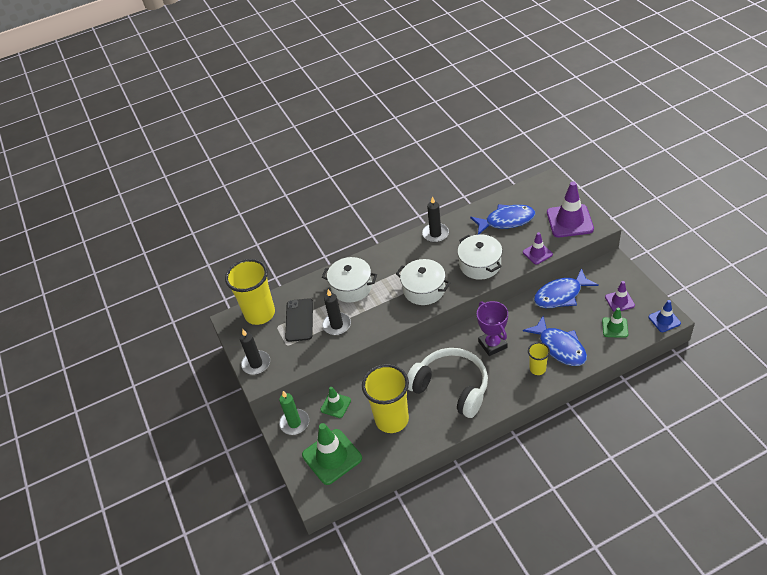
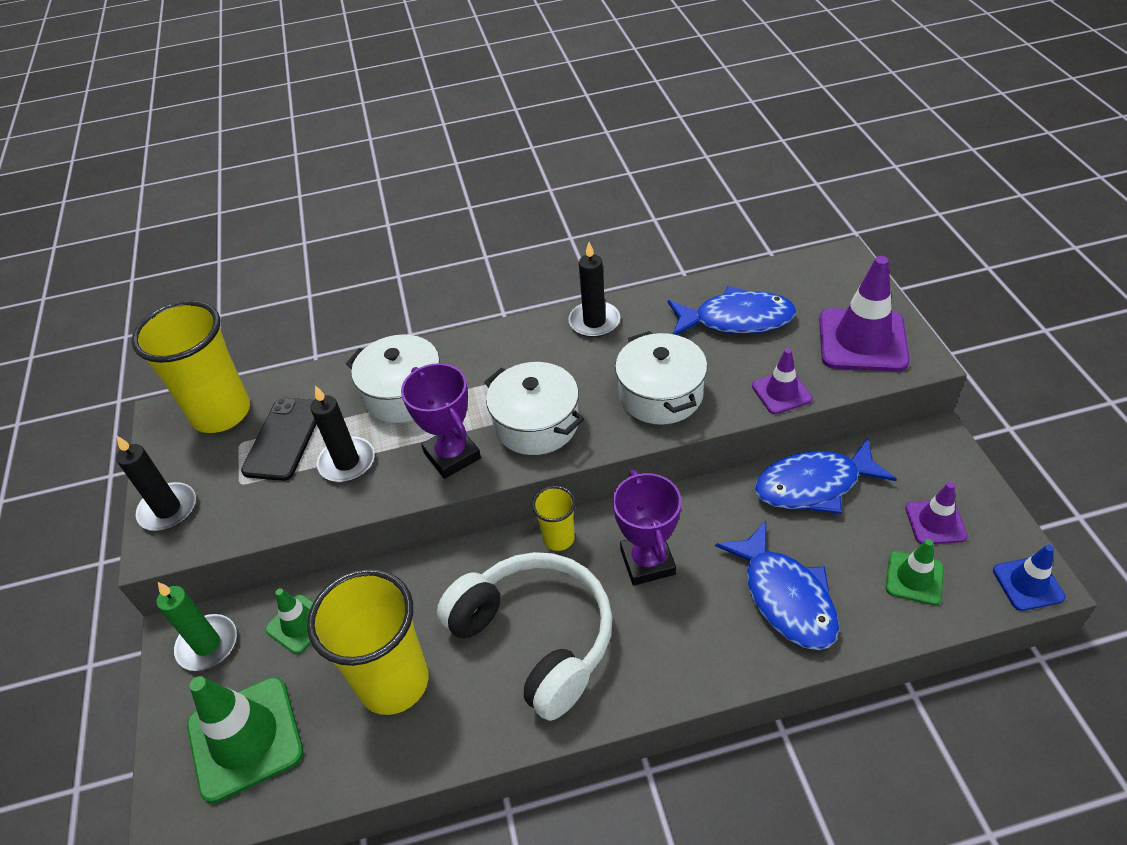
camera: 10 degrees right, 0 degrees up
yellow cup [528,342,550,375] -> yellow cup moved to [532,486,576,551]
none -> purple trophy [401,363,481,479]

